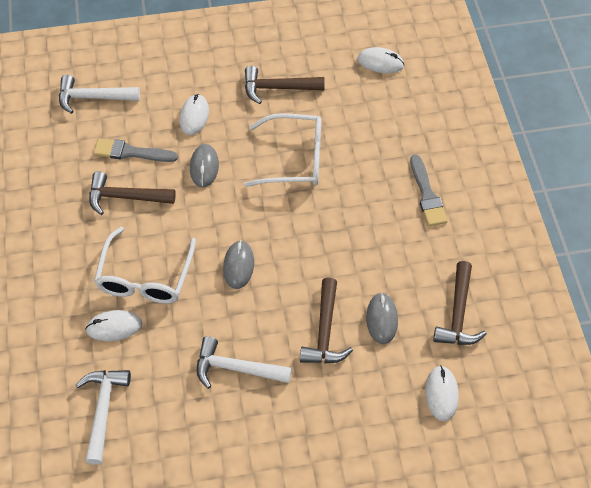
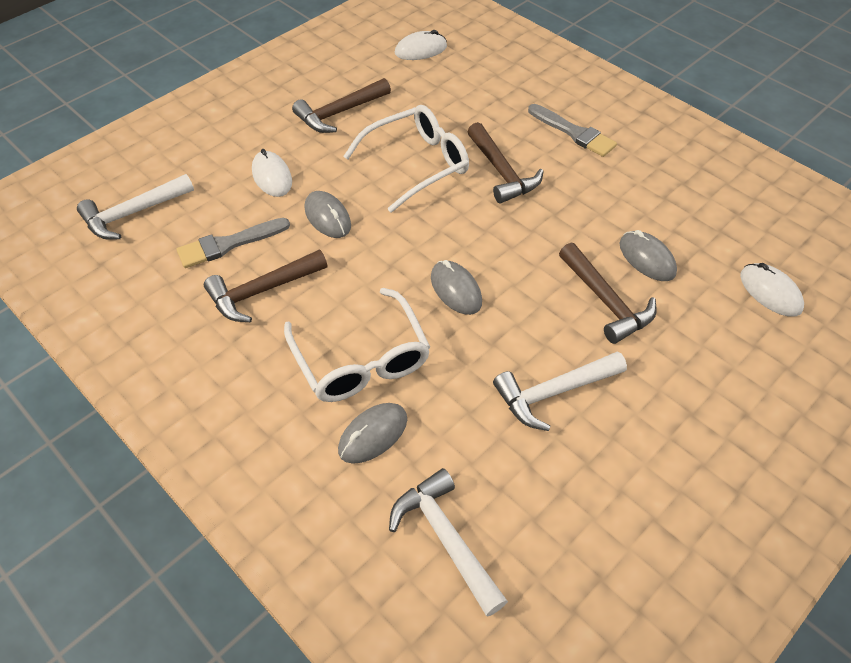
camera: 35 degrees left, 5 degrees down
white mouse [85,310,142,341] -> grey mouse [338,403,407,464]
brown hammer [433,261,487,345] -> brown hammer moved to [467,122,544,204]

